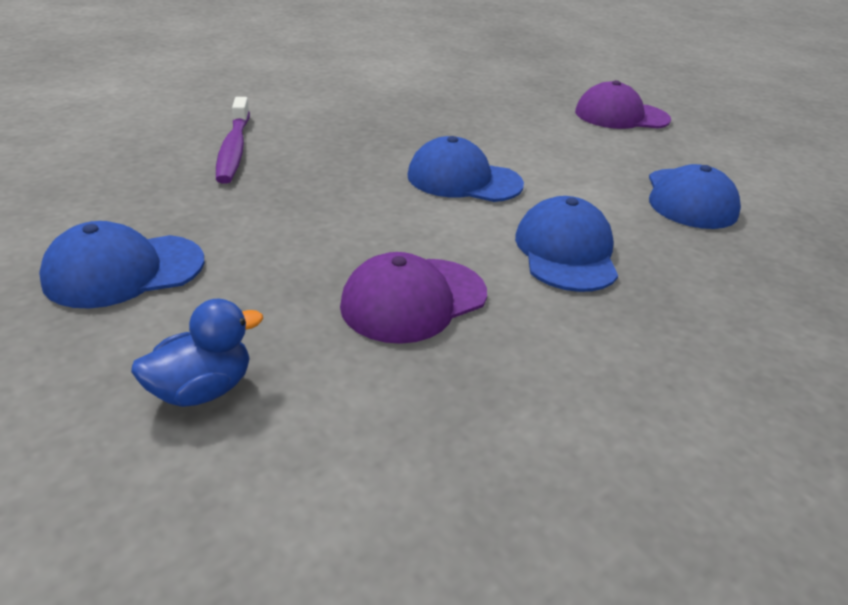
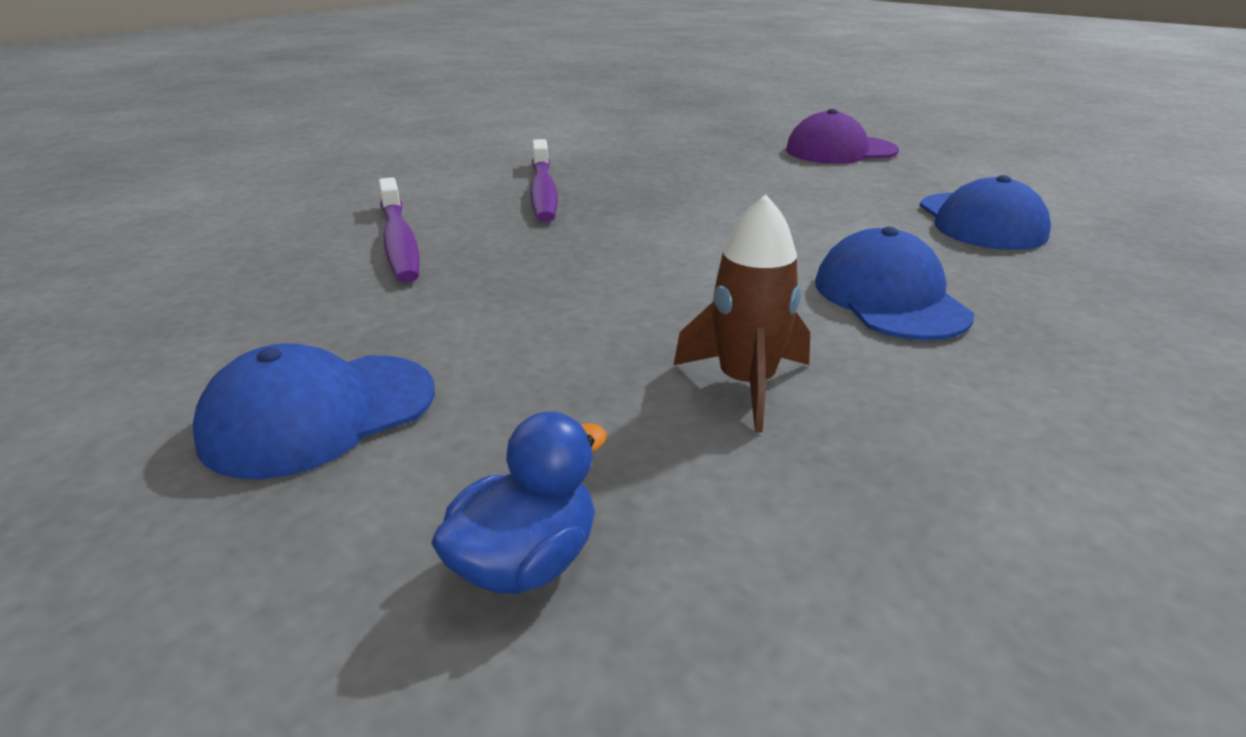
camera: 10 degrees left, 5 degrees down
purple cap [340,252,487,344] -> brown rocket [674,194,810,432]
blue cap [407,136,524,202] -> none
none -> purple toothbrush [530,139,558,222]

